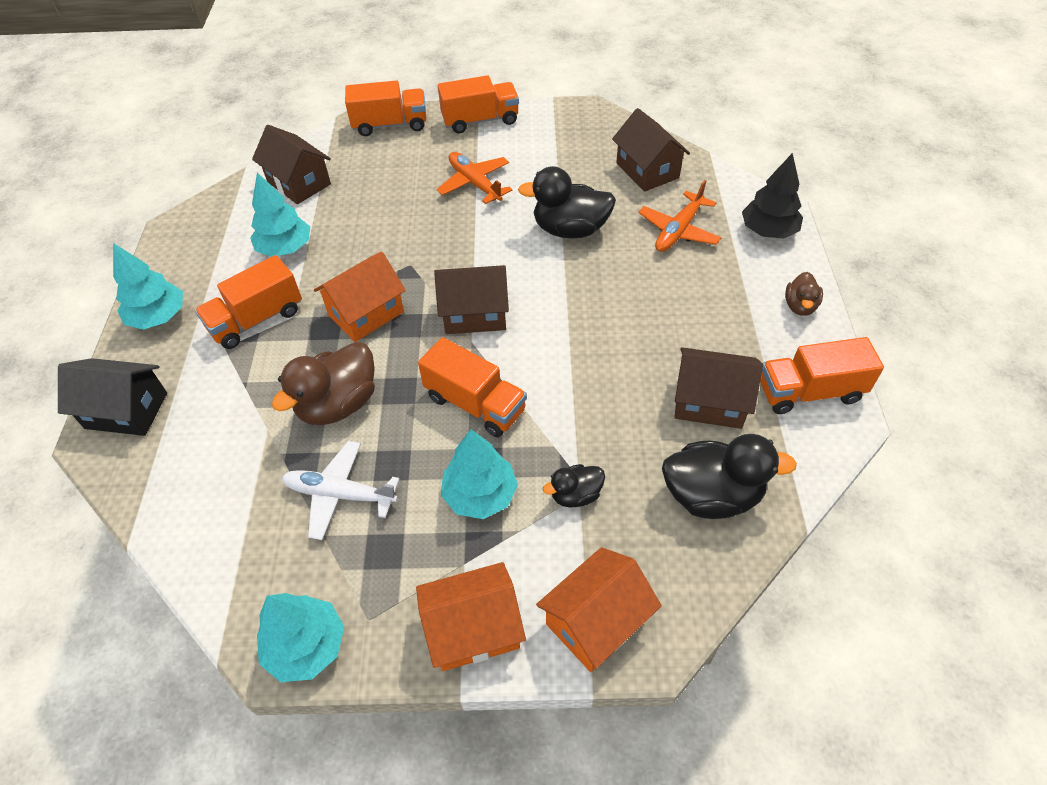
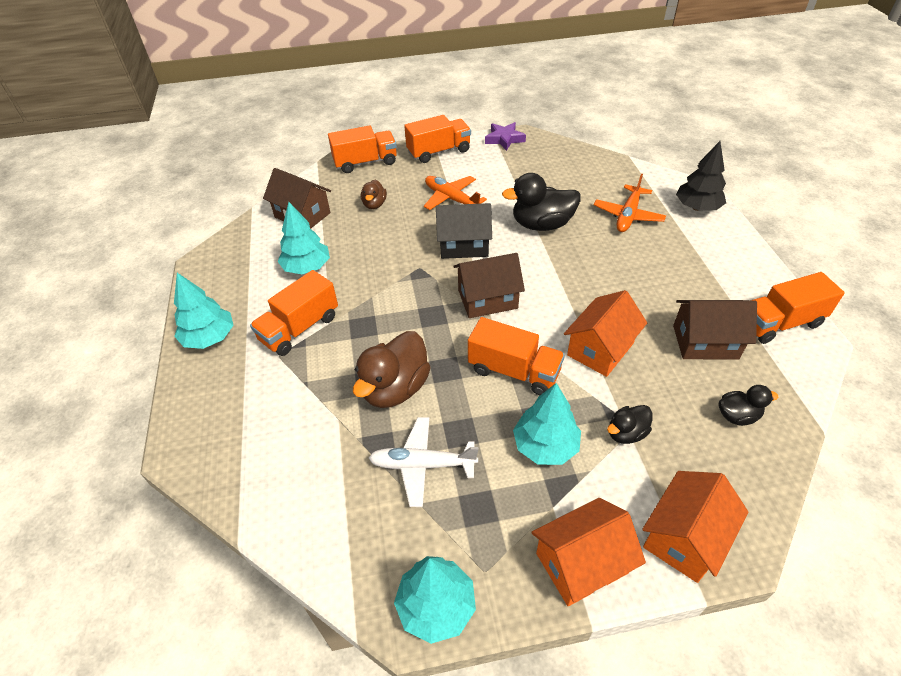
camera: 10 degrees left, 5 degrees down
black house [58,358,167,436] -> black house moved to [436,203,492,259]
orange house [314,251,406,342] -> orange house moved to [564,290,647,377]
brown house [612,108,690,192] -> none
black duck [662,434,797,519] -> black duck [718,385,778,426], size x0.54
brown duck [785,272,823,316] -> brown duck moved to [361,180,387,209]
none -> purple star [485,122,526,151]

